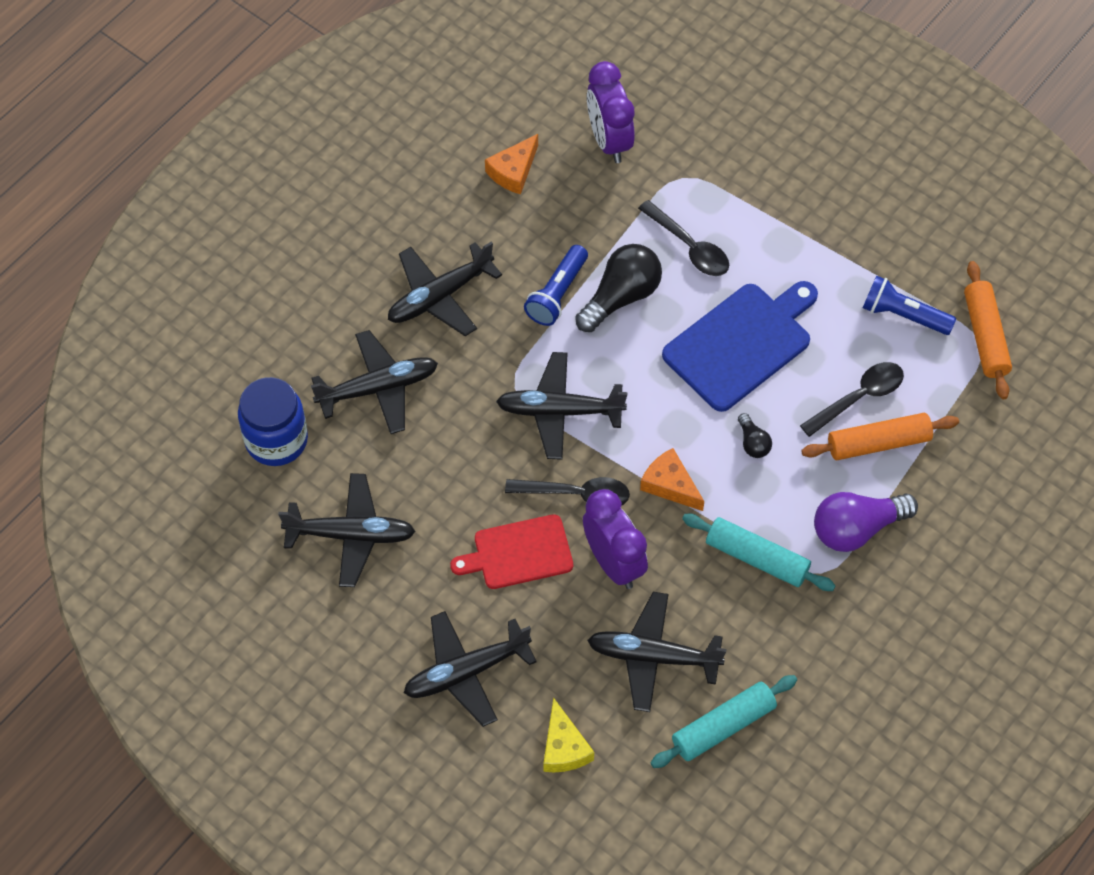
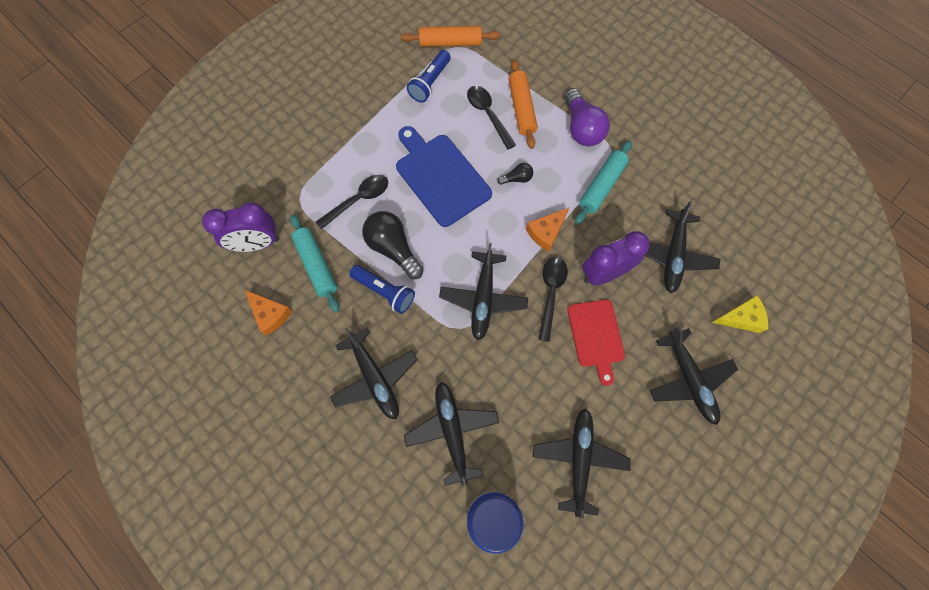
camera: 85 degrees left, 10 degrees up
turquoise rolling pin [651,675,797,768] -> turquoise rolling pin moved to [290,214,339,312]

